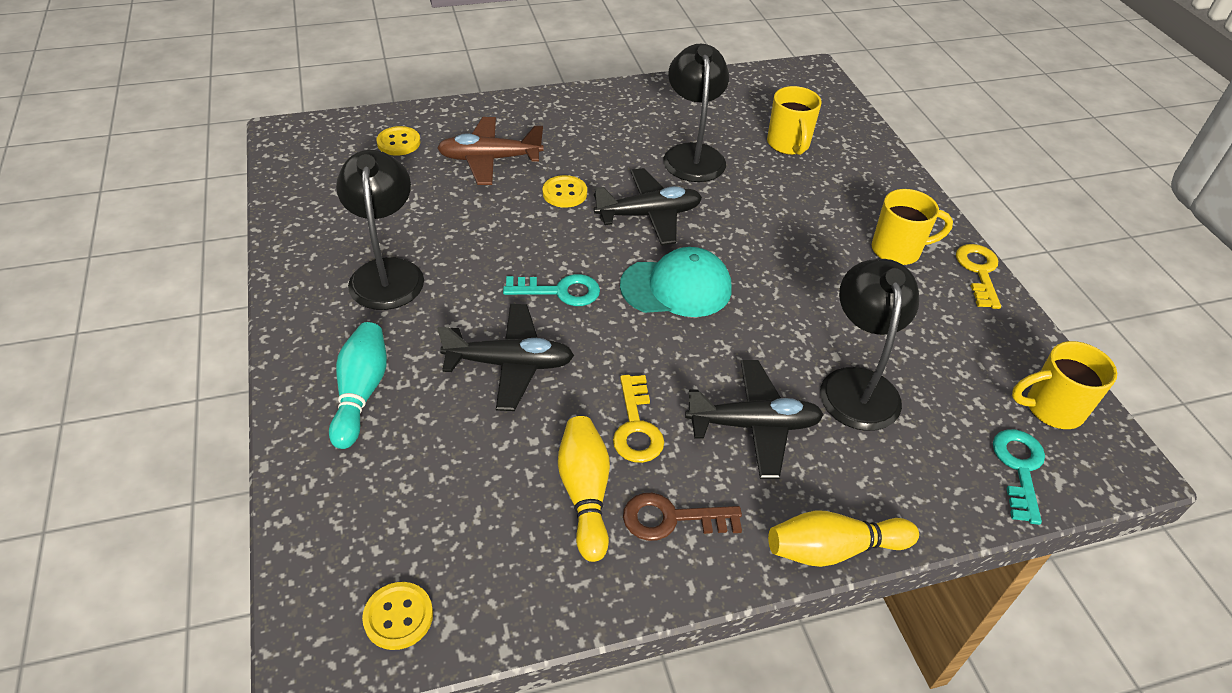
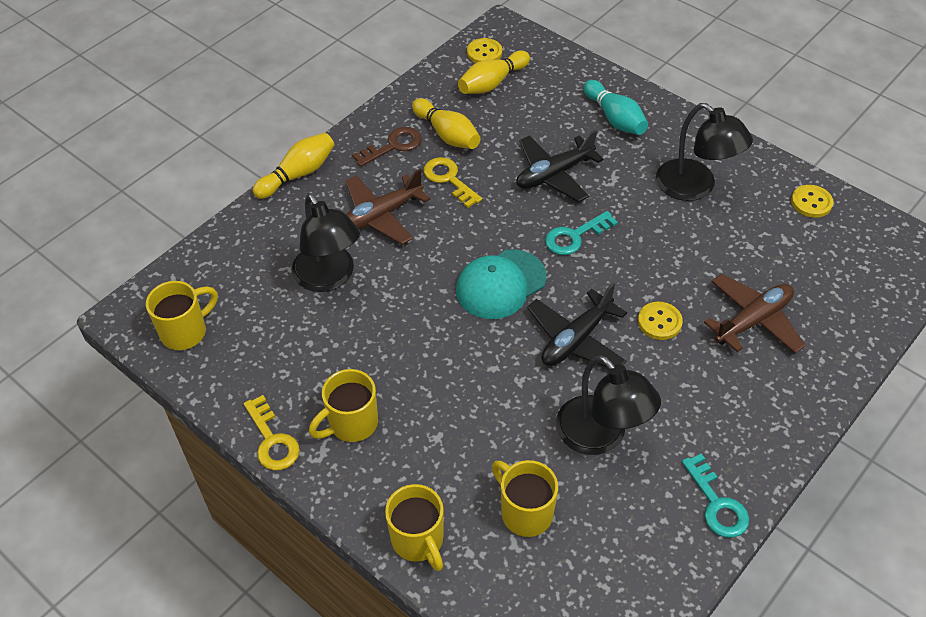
camera: 150 degrees right, 5 degrees up
yellow button [376,126,420,156] -> yellow button moved to [791,185,833,218]
black plane [685,360,824,479] -> brown plane [346,168,430,245]
turquoise key [993,429,1045,525] -> turquoise key moved to [682,454,749,538]
none -> yellow mug [385,484,444,571]
none -> yellow bowling pin [458,51,530,94]

